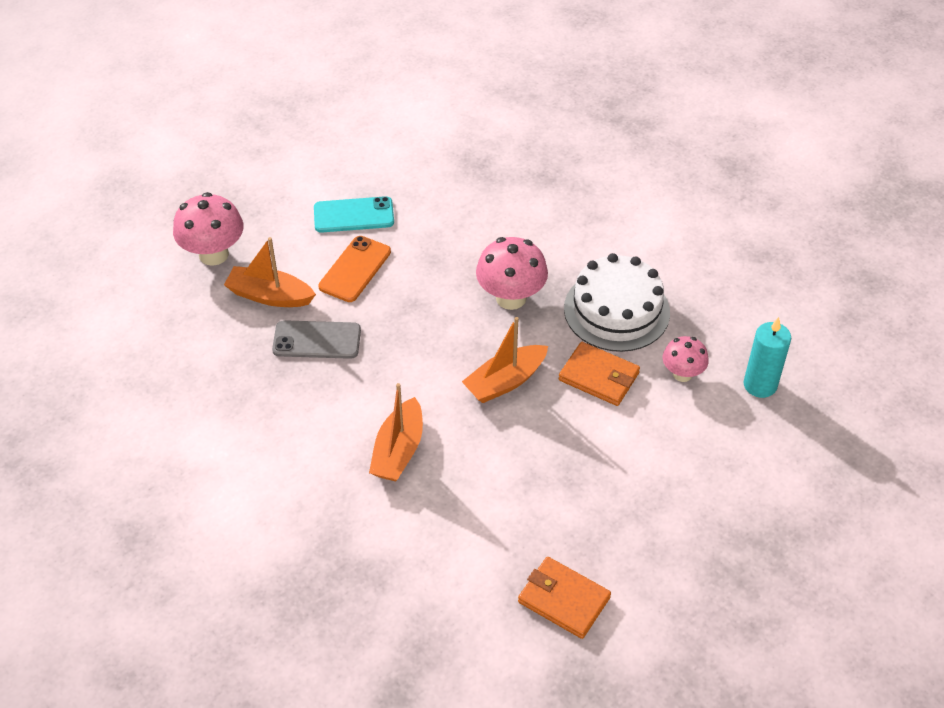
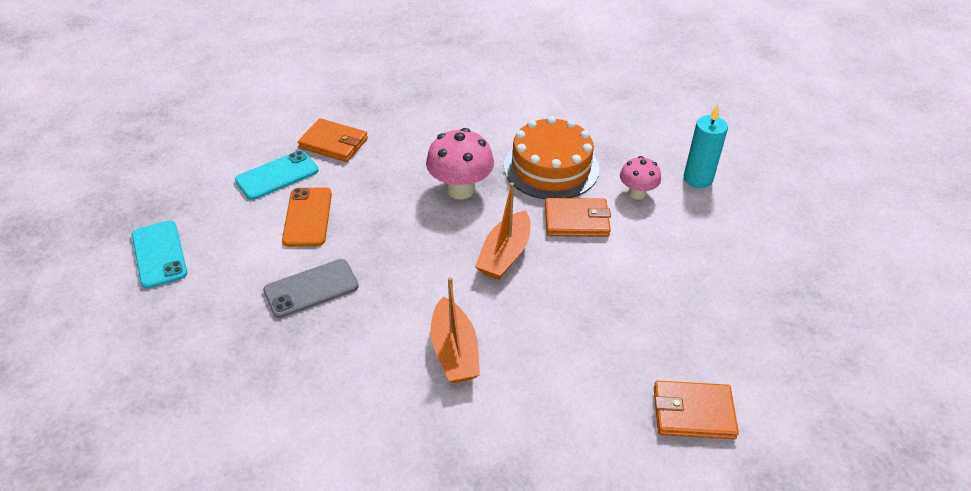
camera: 30 degrees left, 5 degrees down
pink mushroom [173,192,243,266] -> turquoise phone [132,220,187,289]
orange boat [224,237,316,307] -> none
white cake [564,253,670,352] -> orange cake [504,116,599,199]
none -> orange wallet [298,118,368,162]

